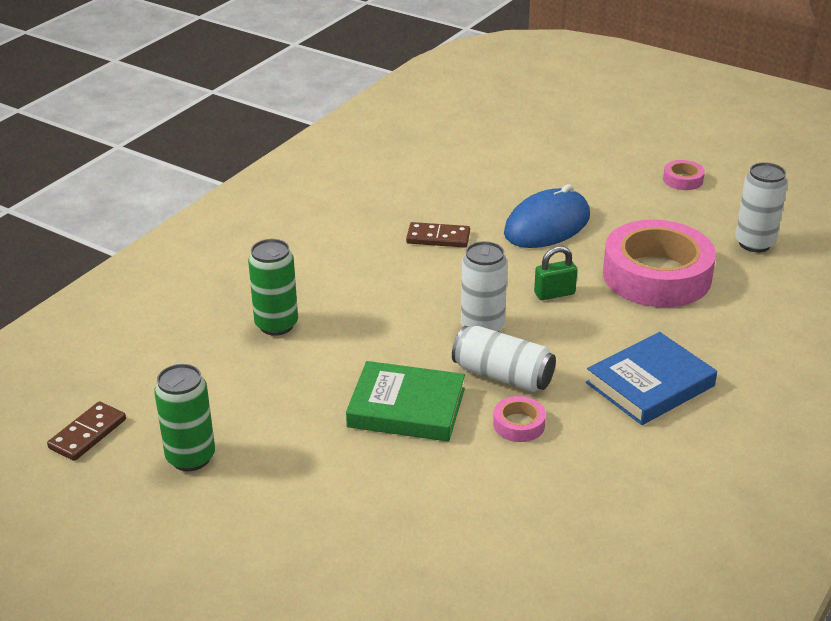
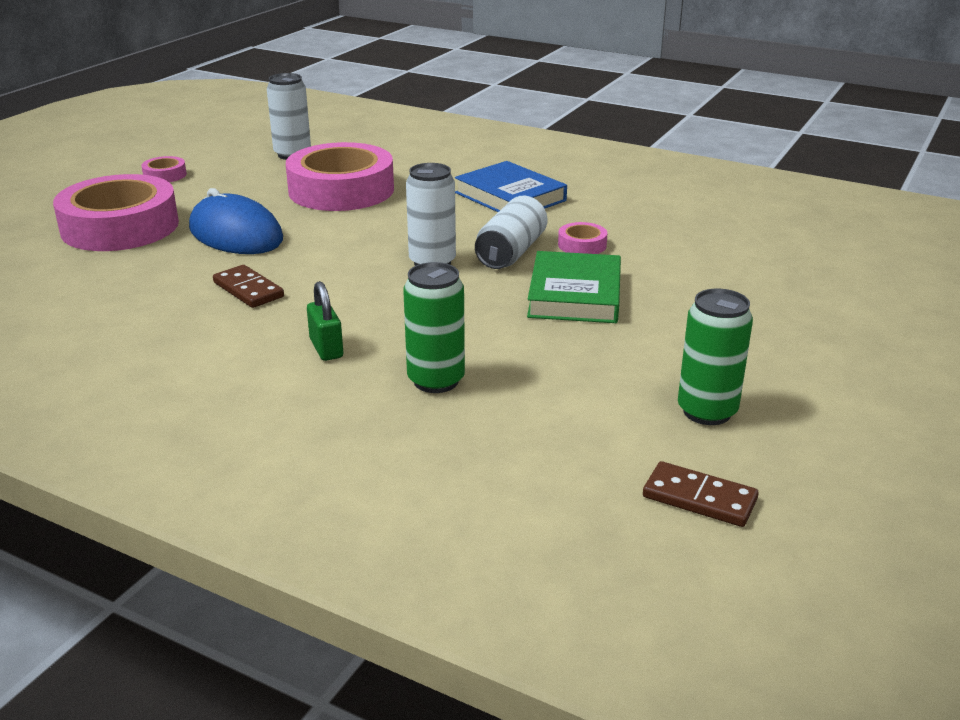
camera: 95 degrees left, 5 degrees down
brown domino [406,222,470,248] -> brown domino turned 45 degrees counterclockwise [213,265,284,308]
green padlock [534,246,577,300] -> green padlock moved to [307,281,343,361]
none -> pink tape [53,174,179,251]

